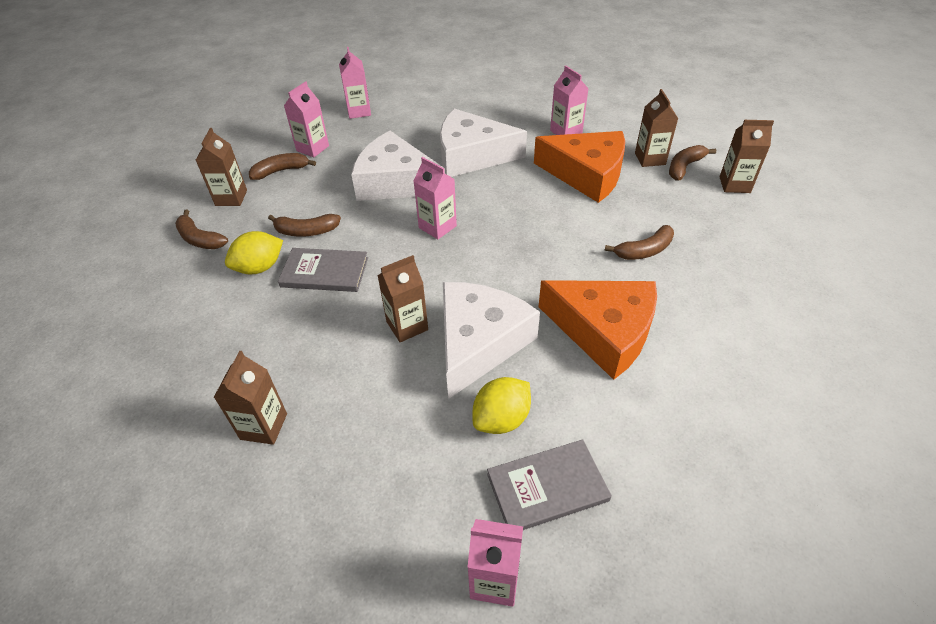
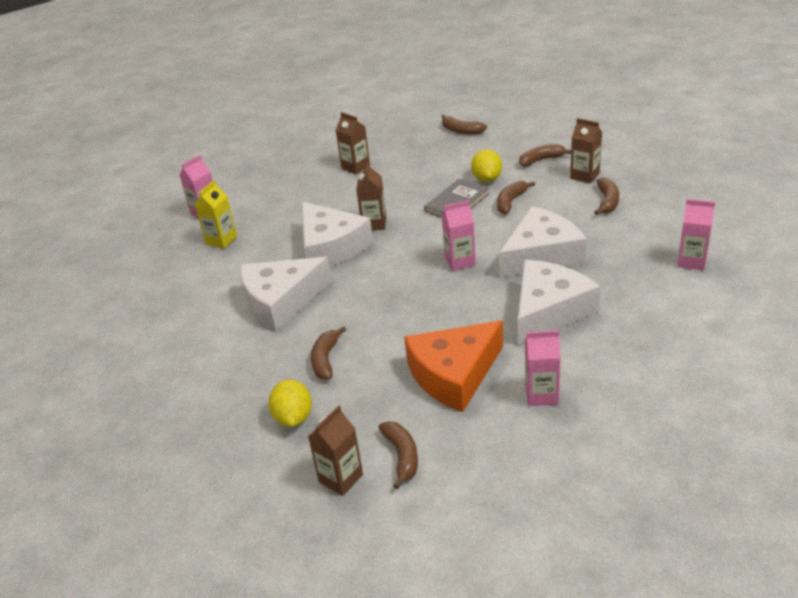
camera: 125 degrees right, 10 degrees down
pink carton [284,81,329,157] -> none
yellow lemon [472,377,531,434] -> yellow lemon moved to [268,380,312,427]
grey book [487,439,612,530] -> yellow carton [195,180,237,249]
orange cheese [539,280,657,380] -> white cheese [240,257,332,331]
brown carton [635,89,678,167] -> none
none -> brown banana [442,115,487,135]

